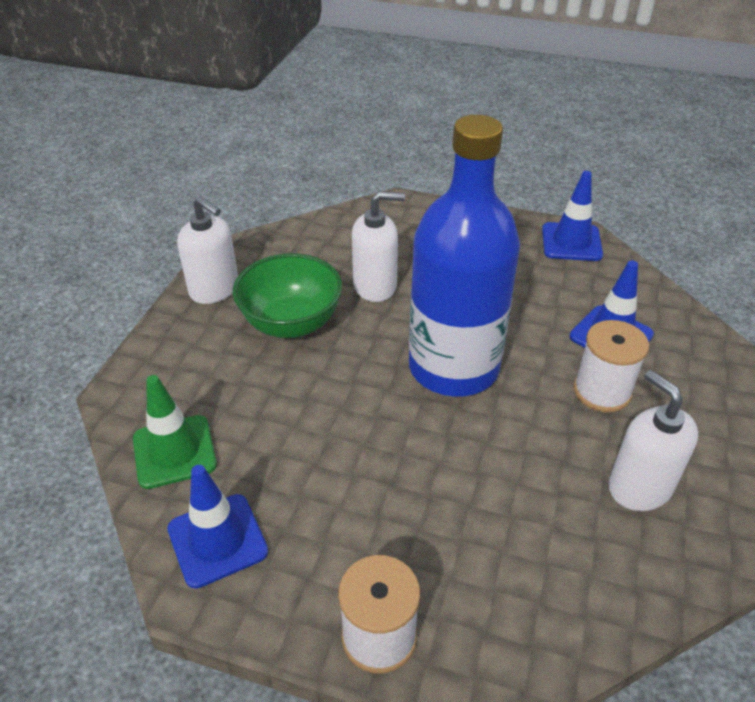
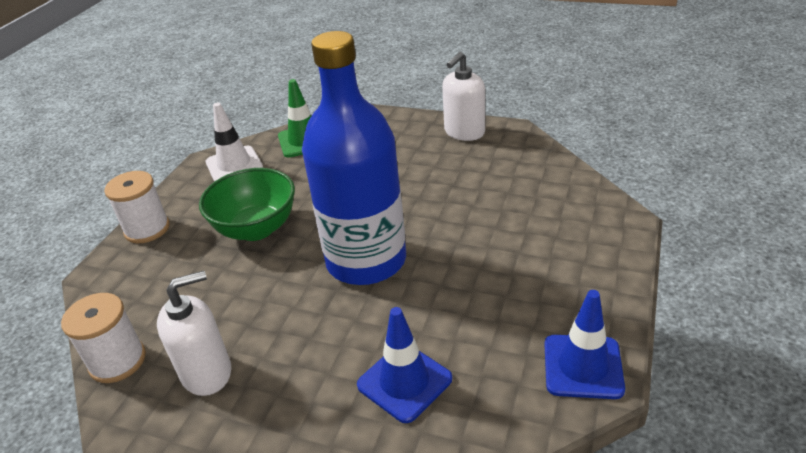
camera: 95 degrees right, 5 degrees down
blue traffic cone [167,465,268,589] -> white traffic cone [206,103,263,182]
green bowl [233,253,342,338] -> green bowl moved to [199,168,295,241]
white soap dispenser [352,191,405,302] -> none
white spool [573,320,649,412] -> white spool moved to [61,293,146,383]

